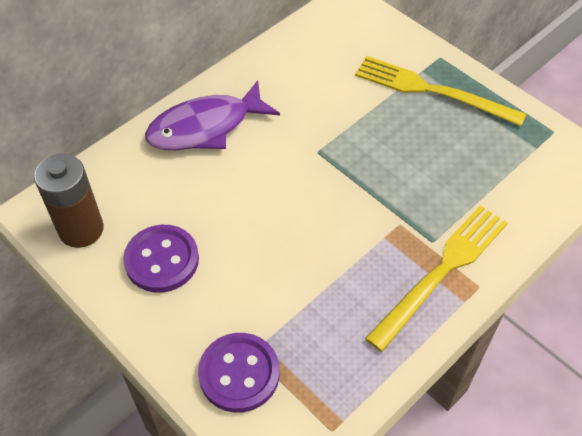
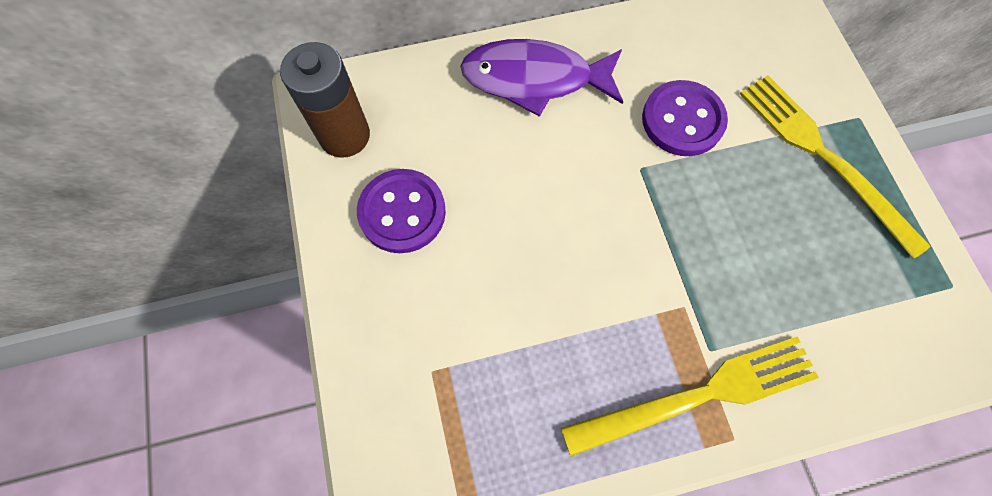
camera: 30 degrees right, 15 degrees up
purple button [198,333,279,413] -> purple button moved to [642,80,728,156]

